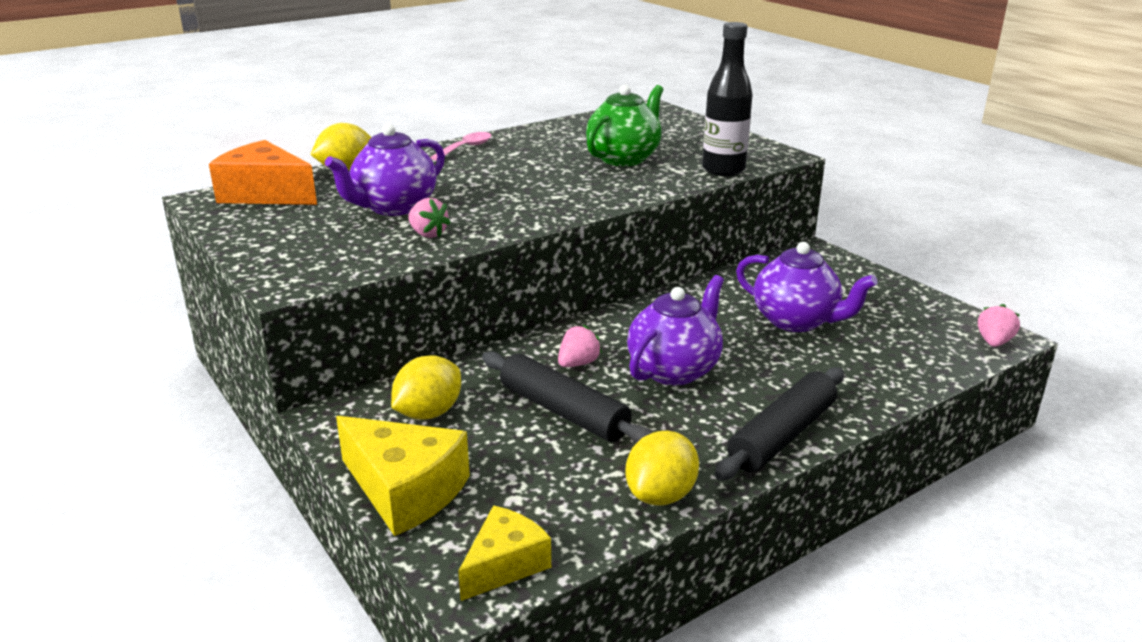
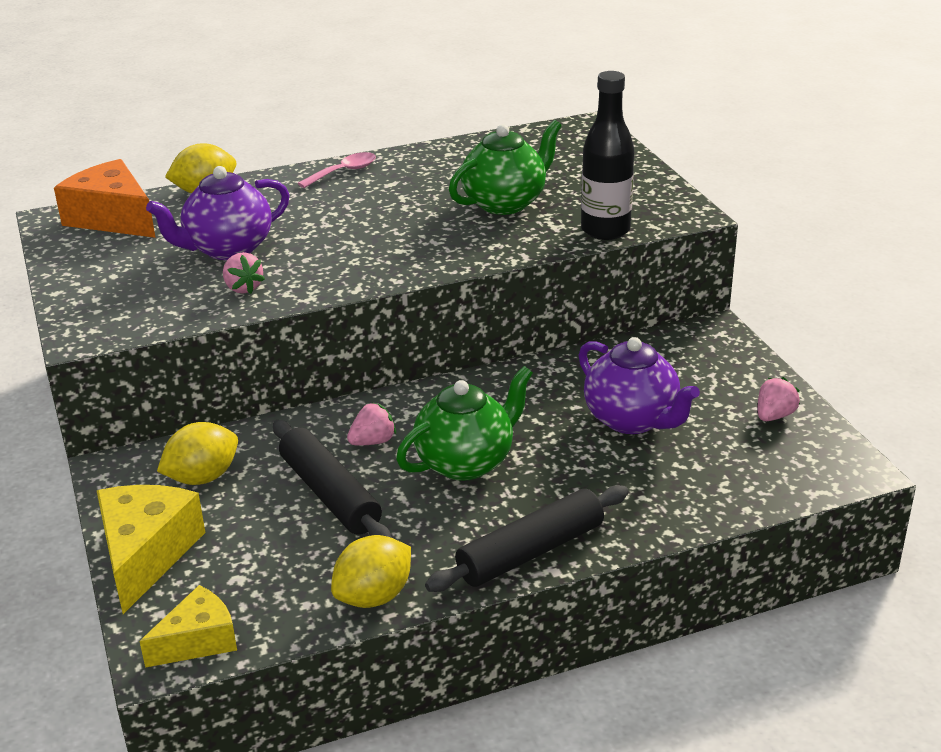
camera: 15 degrees right, 5 degrees up
yellow cheese [336,416,470,536] -> yellow cheese turned 135 degrees counterclockwise [97,485,205,614]
purple teapot [627,275,724,385] -> green teapot [396,366,533,481]
pink strawberry [978,304,1020,347] -> pink strawberry moved to [758,377,800,421]

